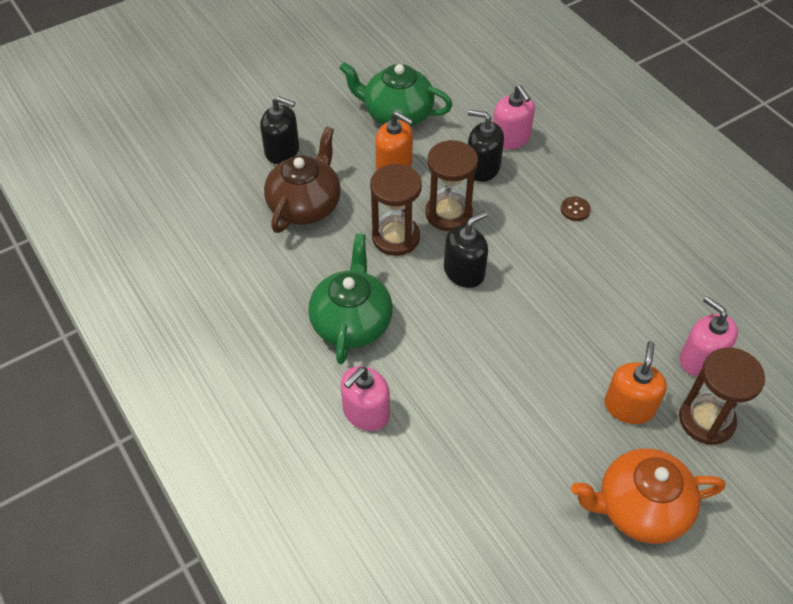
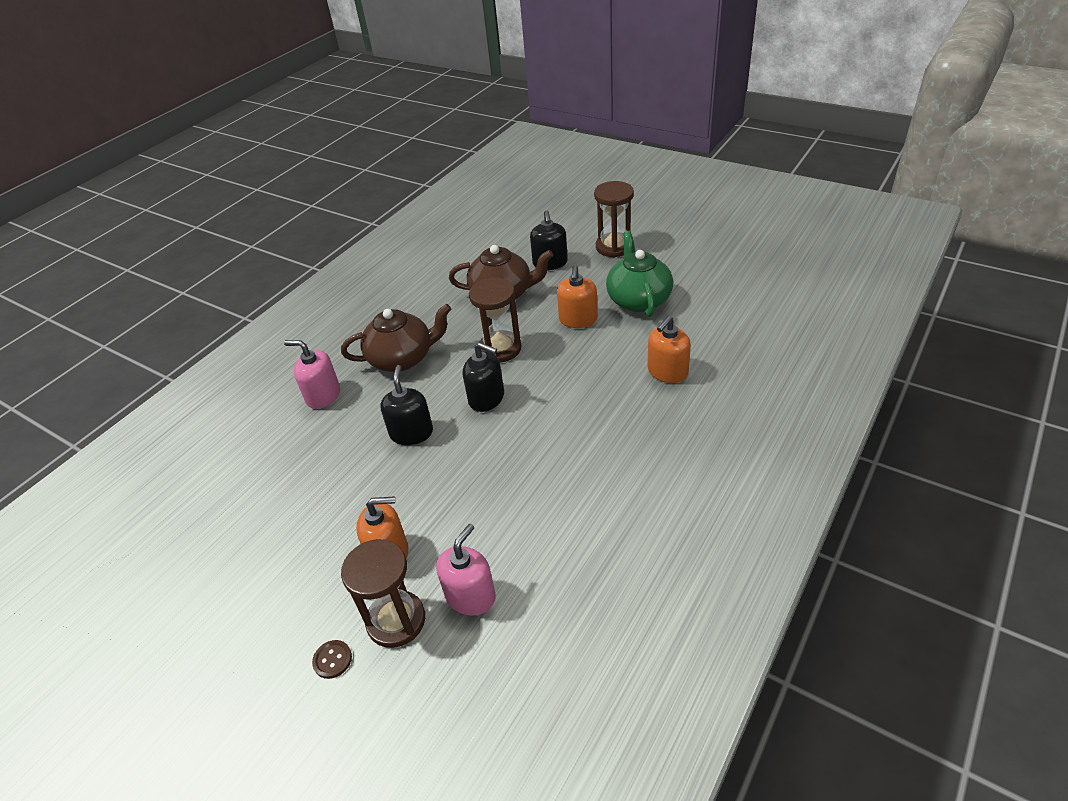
camera: 70 degrees right, 10 degrees down
green teapot [308,234,393,364] -> brown teapot [341,304,451,372]
brown hourglass [425,140,478,231] -> brown hourglass moved to [594,181,634,257]
black soap dispenser [468,110,504,182] -> black soap dispenser moved to [380,365,433,445]
pink soap dispenser [493,85,535,149] -> orange soap dispenser [647,316,691,383]
brown button [561,197,591,221] -> brown button moved to [312,640,352,679]
orange teapot [571,448,725,544] -> none

